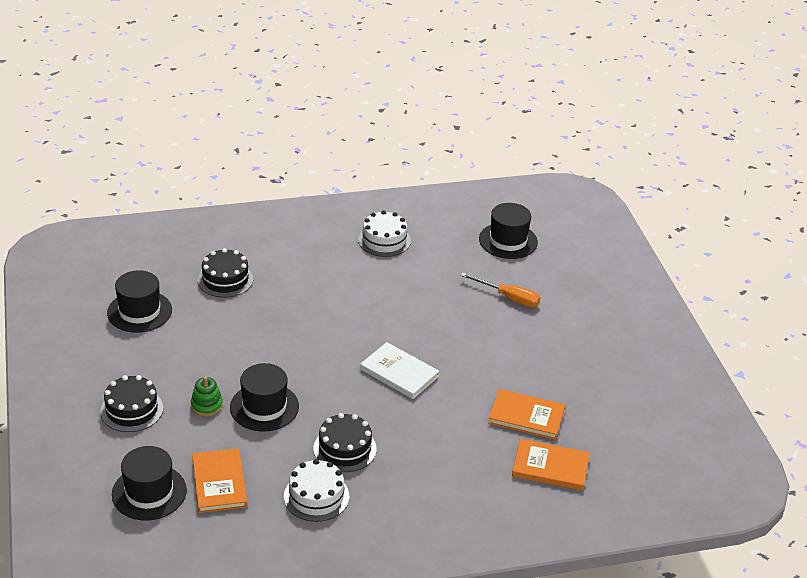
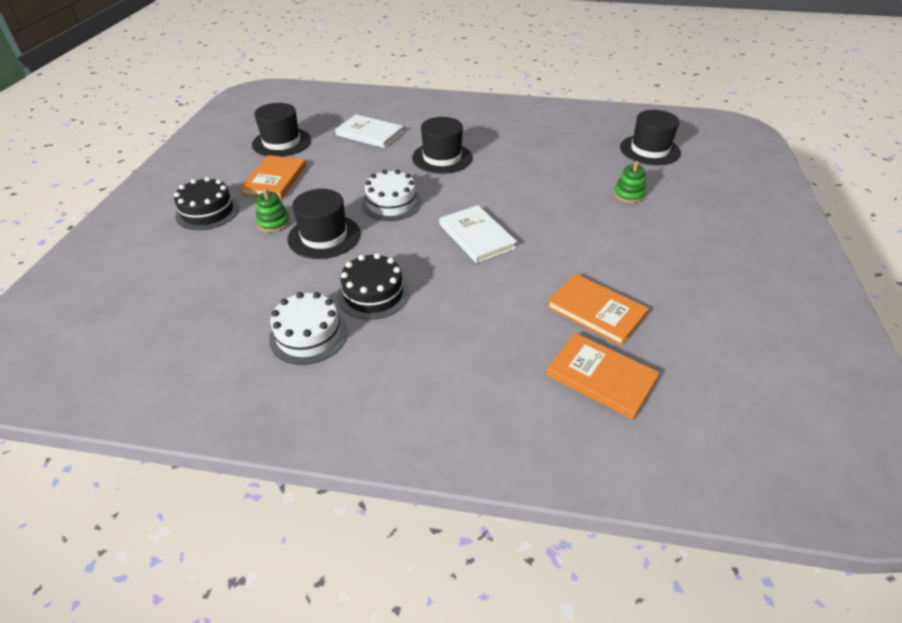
camera: 25 degrees right, 5 degrees up
black hat [112,446,187,520] -> black hat moved to [412,117,472,174]
orange book [192,448,247,513] -> orange book moved to [240,155,306,199]
black cake [198,248,253,298] -> white book [335,114,404,148]
white cake [358,210,411,257] -> white cake moved to [361,170,421,221]
orange screwdriver [461,273,540,307] -> green stacking toy [614,161,646,203]

